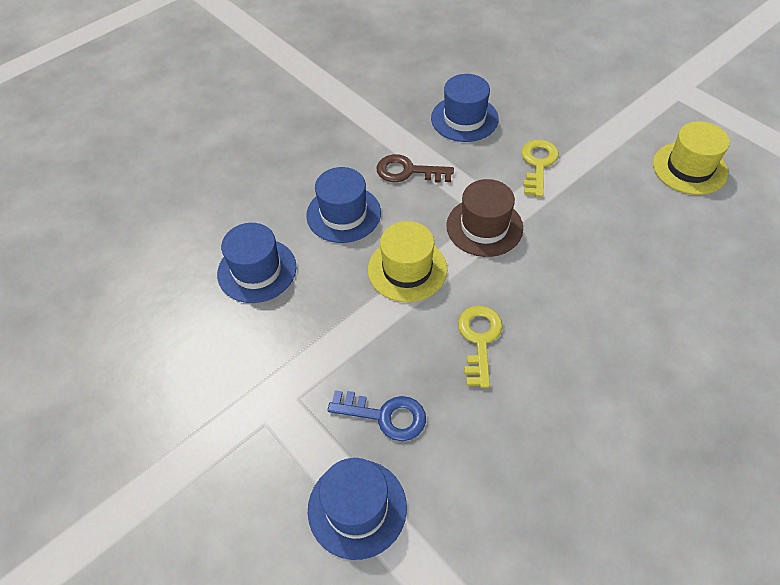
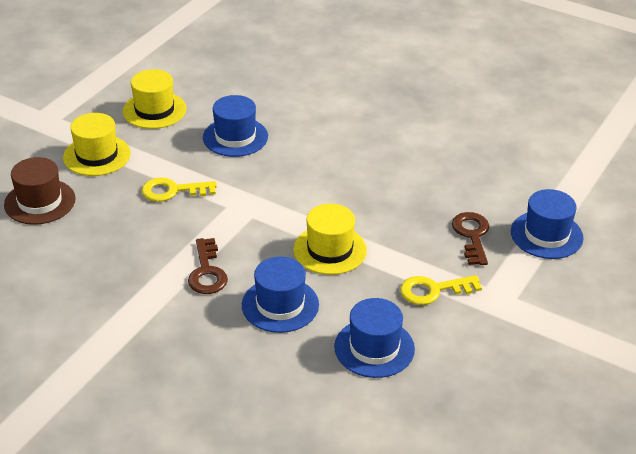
camera: 110 degrees left, 15 degrees down
blue key [328,390,426,441] -> brown key [452,212,489,265]
blue hat [431,74,499,142] -> blue hat moved to [203,95,268,157]
brown hat [446,179,523,257] -> brown hat moved to [4,157,76,225]
yellow key [458,306,503,388] -> yellow key moved to [400,275,482,305]
none -> yellow hat [63,113,131,176]

